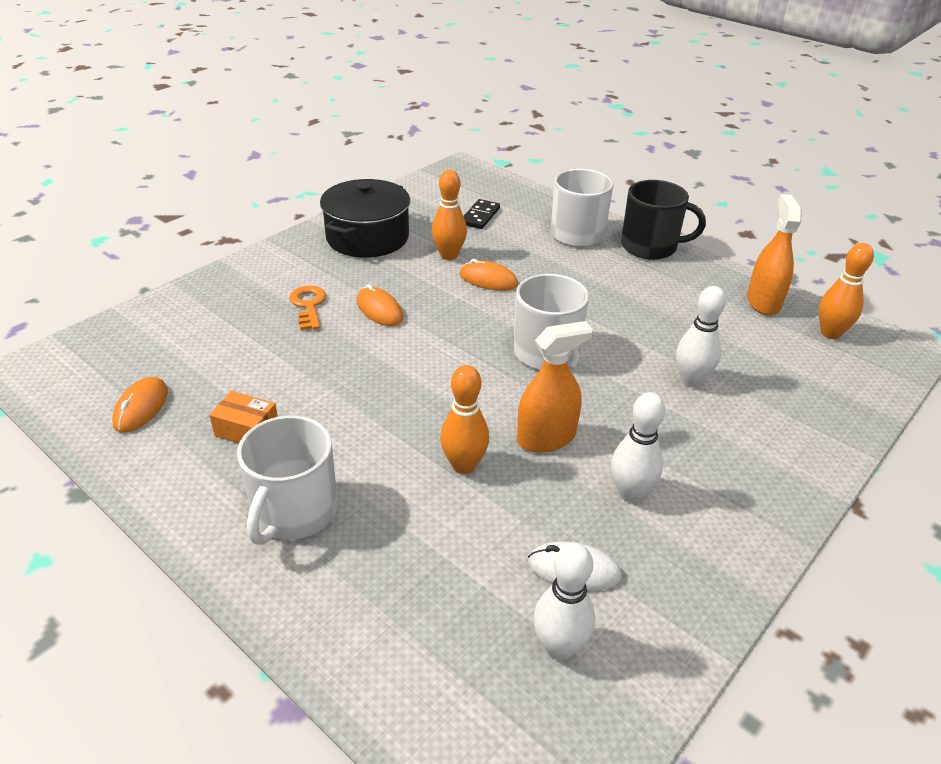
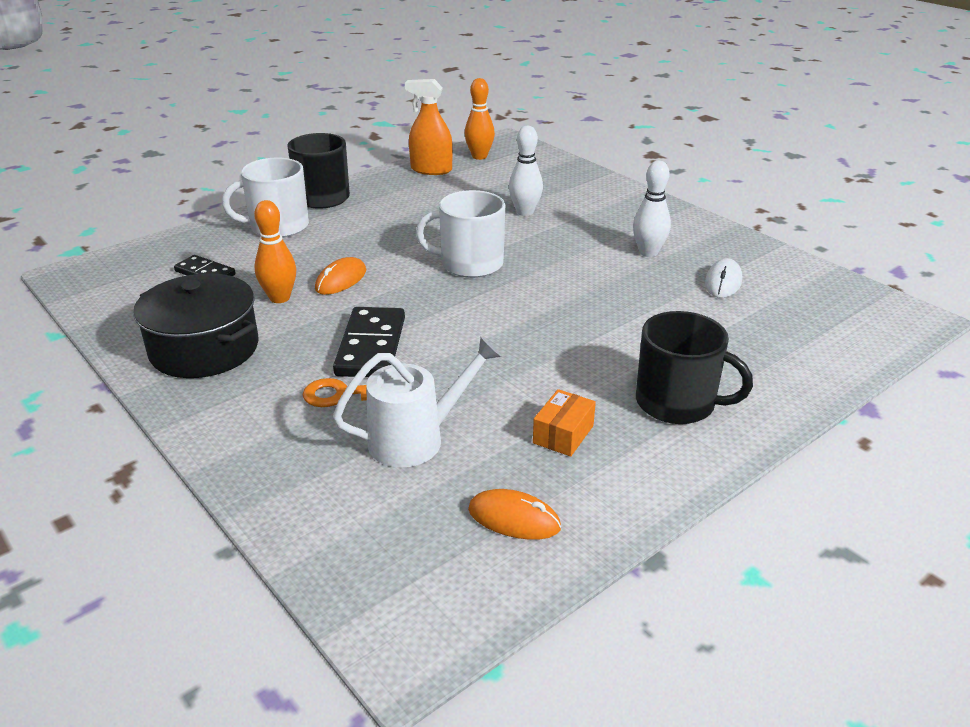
camera: 80 degrees left, 5 degrees down
white mug [237,416,338,545] -> black mug [636,311,753,424]
orange mouse [357,284,403,326] -> black domino [333,307,405,377]
orange bowling pin [440,365,489,474] -> none
orange spray bottle [517,321,593,453] -> none
white bowling pin [533,543,595,660] -> none
none -> white watering can [333,337,502,467]

